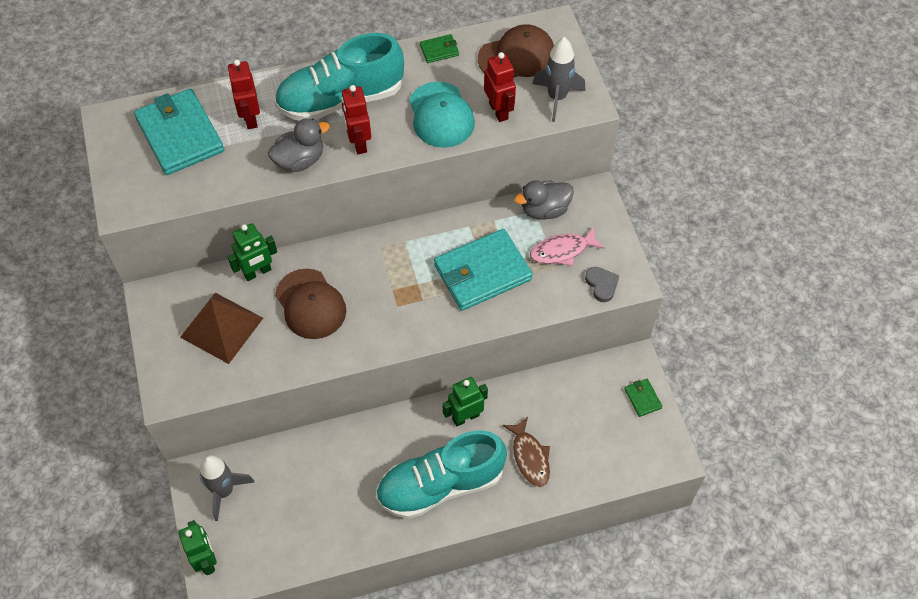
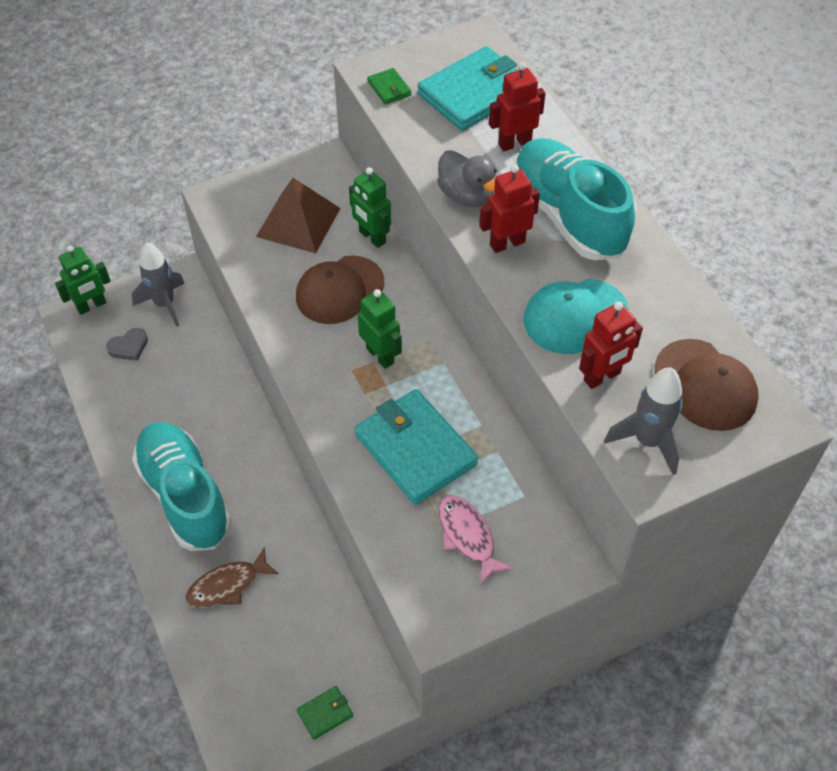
camera: 80 degrees right, 5 degrees down
green wallet [420,34,459,63] -> green wallet moved to [367,68,412,105]
green robot [443,377,488,427] -> green robot moved to [358,289,402,369]
grey duck [514,180,574,219] -> none
grey heart [585,267,619,302] -> grey heart moved to [106,328,148,361]

